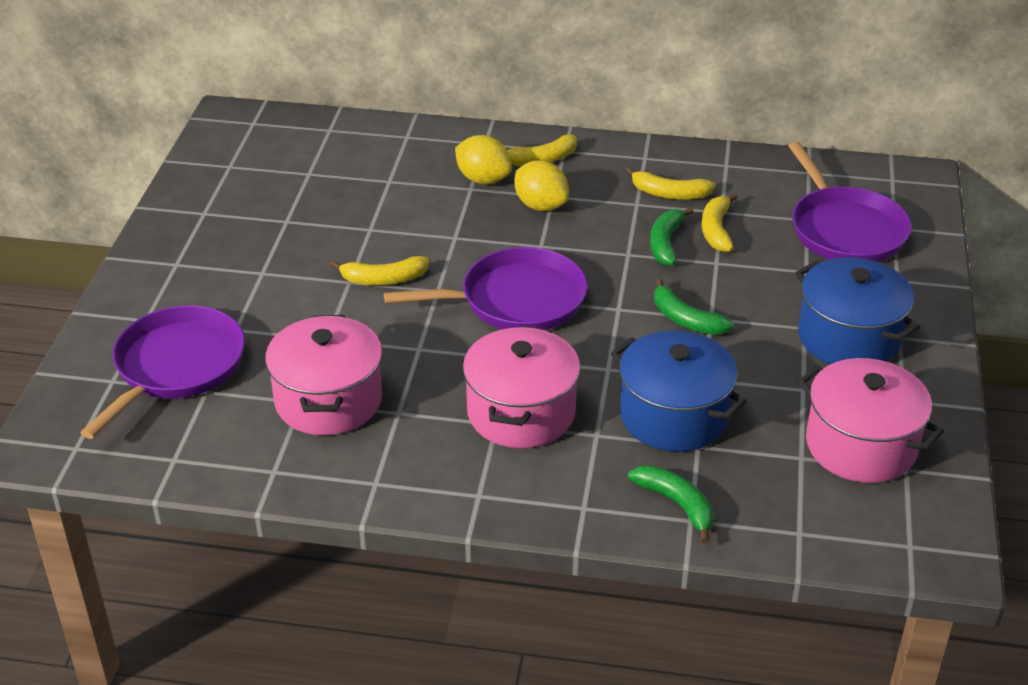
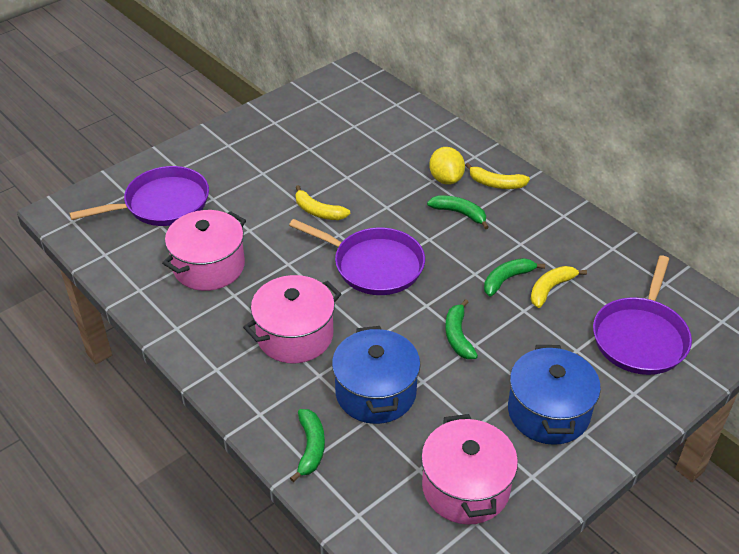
camera: 40 degrees right, 5 degrees up
yellow lemon [515,160,569,211] -> green banana [427,195,489,229]
yellow banana [625,167,715,200] -> none

